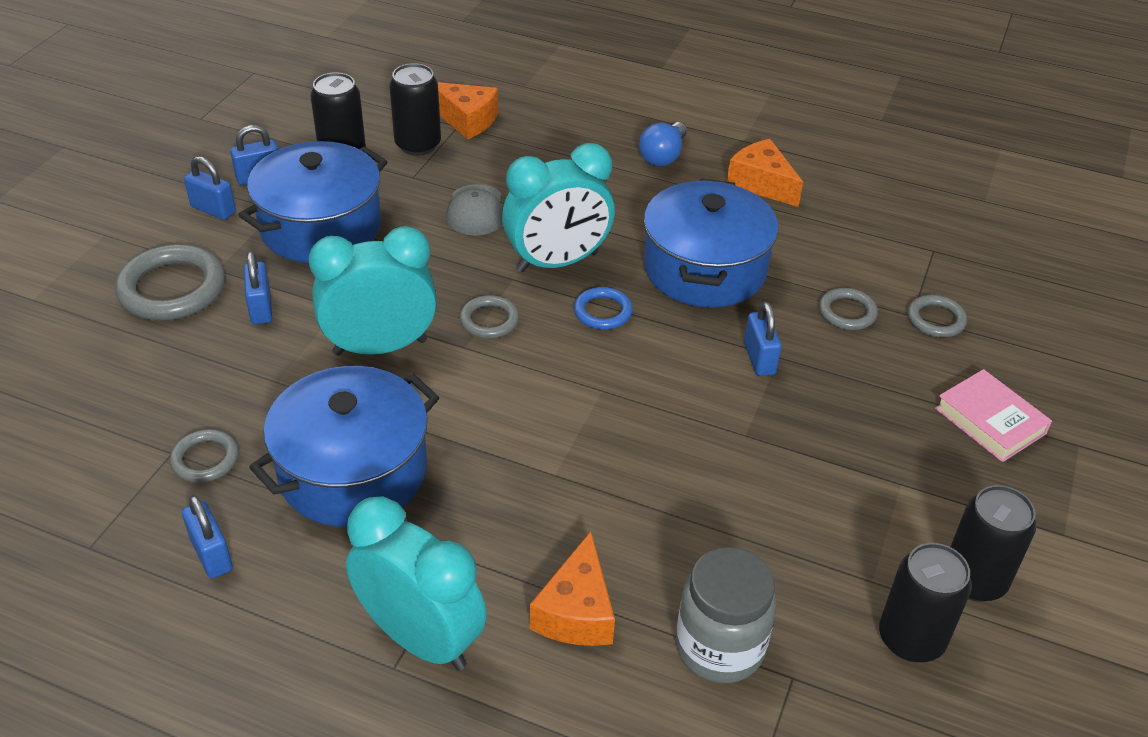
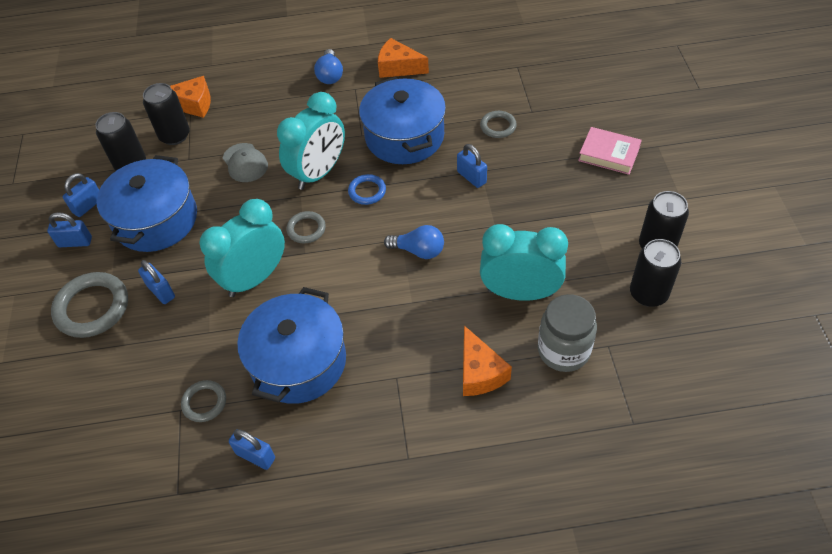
camera: 25 degrees left, 10 degrees up
turquoise clock [346,496,487,670] -> turquoise clock moved to [480,224,568,301]
grey ring [908,295,967,337] -> none
none -> blue light bulb [384,225,444,259]

